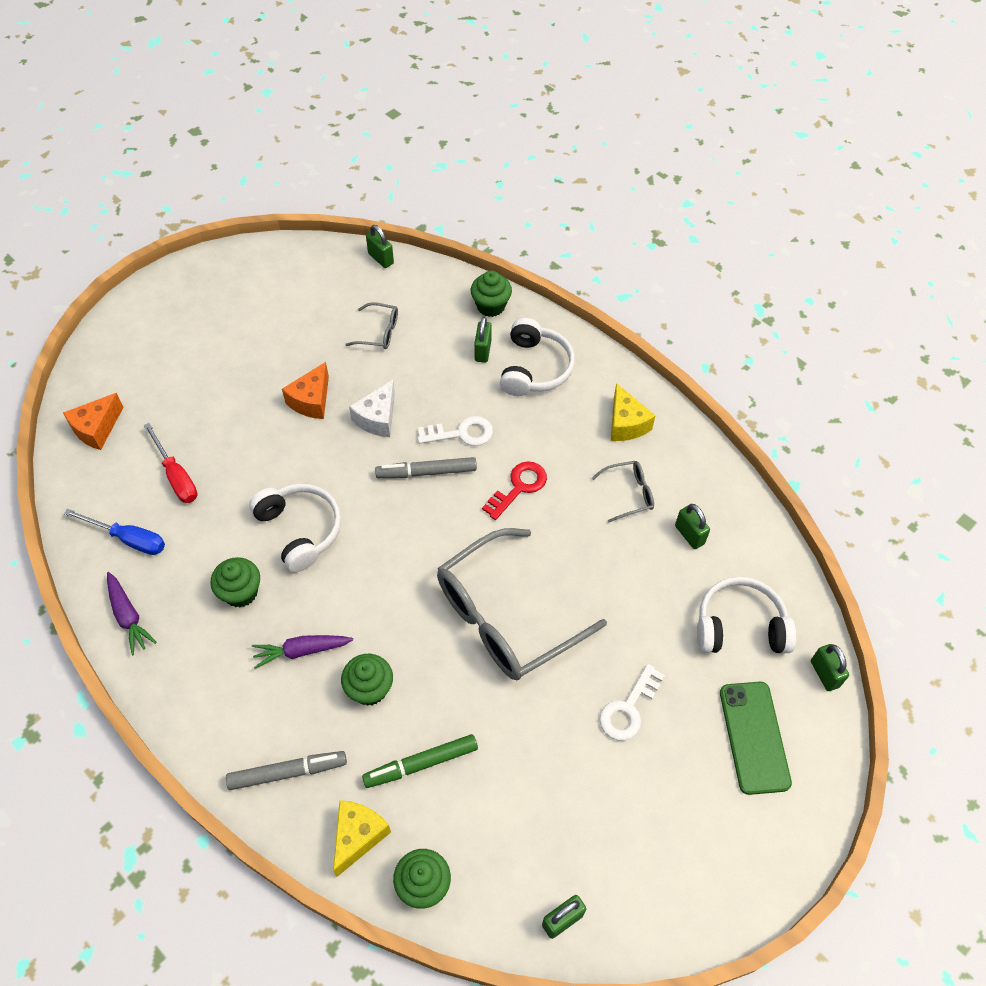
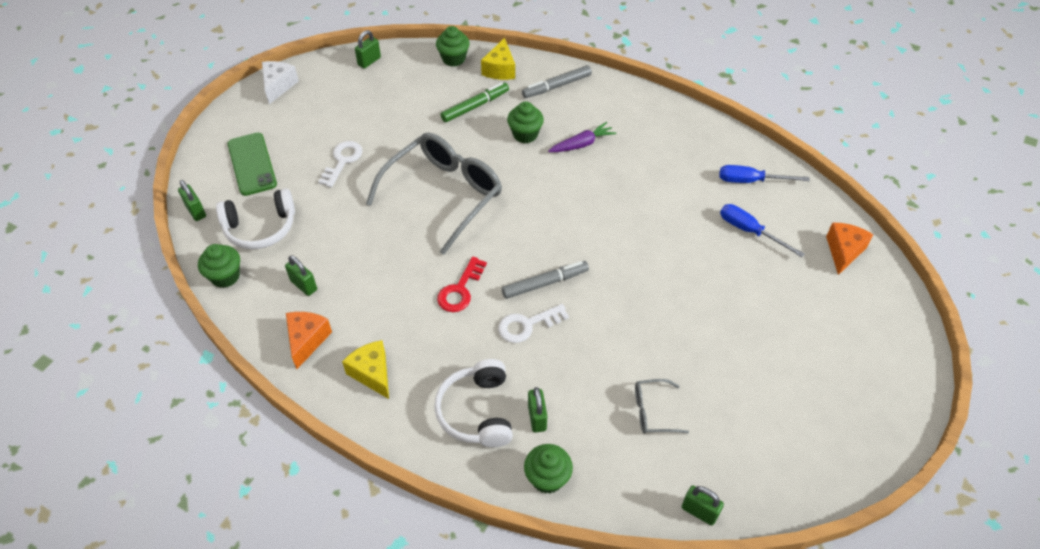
camera: 165 degrees right, 5 degrees down
purple carrot [107,572,157,655] -> none
red screwdriver [143,423,198,503] -> blue screwdriver [720,204,804,257]
green cupcake [210,557,260,607] -> green cupcake moved to [198,244,240,288]
white headphones [249,484,341,572] -> none
orange cheese [282,362,329,419] -> orange cheese moved to [286,312,332,369]
white cheese [349,380,395,437] -> white cheese moved to [262,61,299,104]
grey glasses [592,461,654,523] -> none

